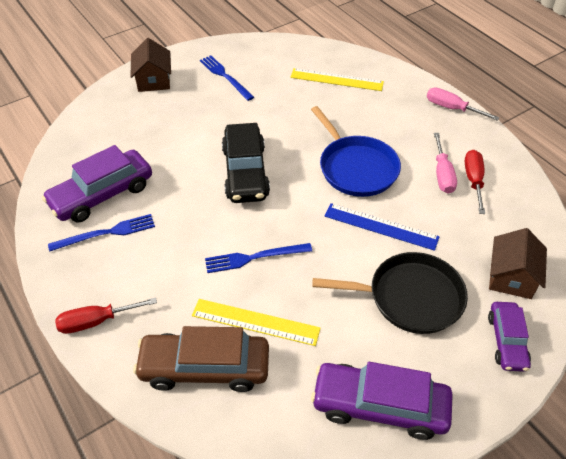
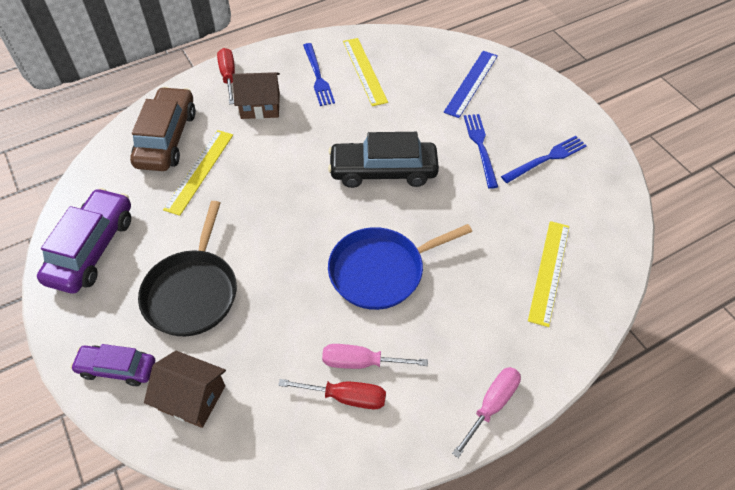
camera: 95 degrees right, 5 degrees up
purple car [42,145,152,222] -> yellow ruler [343,38,388,106]
brown house [130,38,171,92] -> brown house moved to [232,72,280,119]
blue fork [205,243,312,273] -> blue fork moved to [464,114,498,189]
blue ruler [325,203,440,251] -> blue ruler moved to [444,51,498,118]

